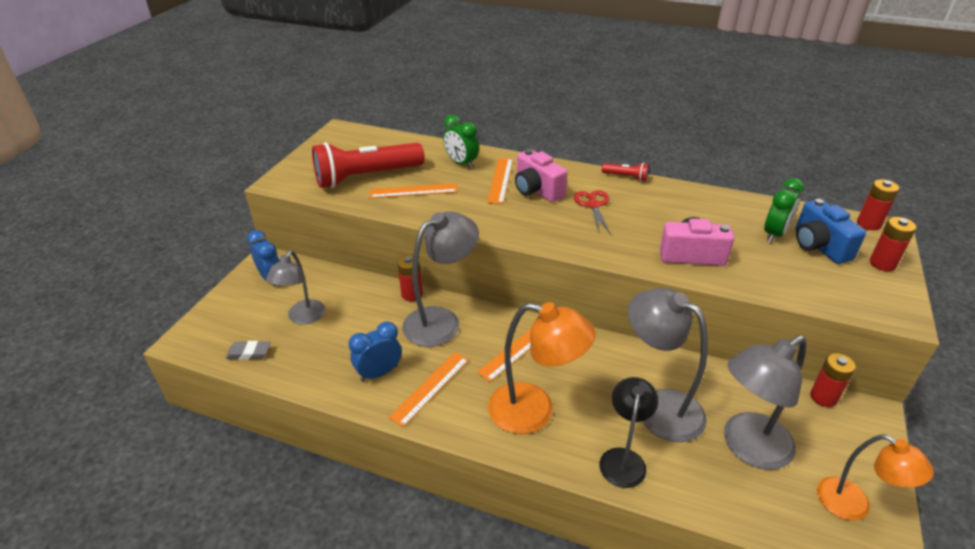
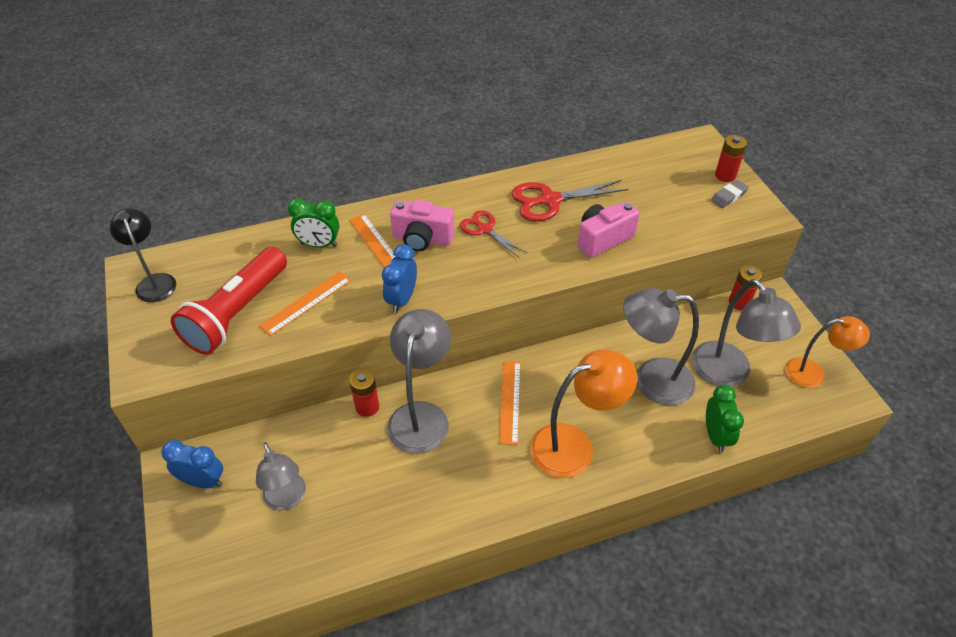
camera: 40 degrees left, 10 degrees up
grey eraser [226,341,271,360] -> grey eraser moved to [711,180,749,208]
blue clock [349,321,402,382] -> blue clock moved to [382,244,417,313]
orange ruler [389,352,469,427] -> none
black lamp [599,377,658,488] -> black lamp moved to [110,208,176,303]
red flashlight [602,163,649,181] -> none
grey lamp [724,335,807,470] -> grey lamp turned 45 degrees counterclockwise [692,279,801,387]
green clock [764,178,804,242] -> green clock moved to [706,385,744,453]
blue camera [795,199,866,264] -> none
red battery [857,179,899,230] -> none
none -> red scissors [512,180,628,222]

